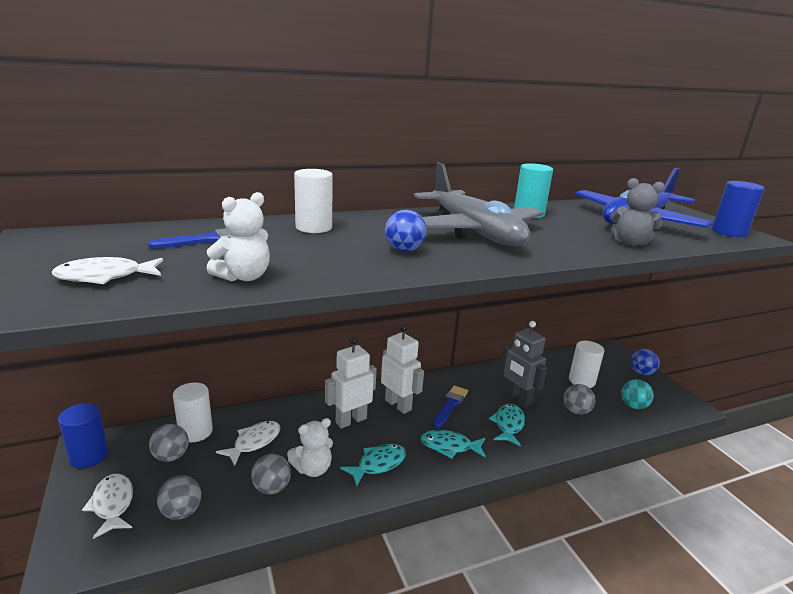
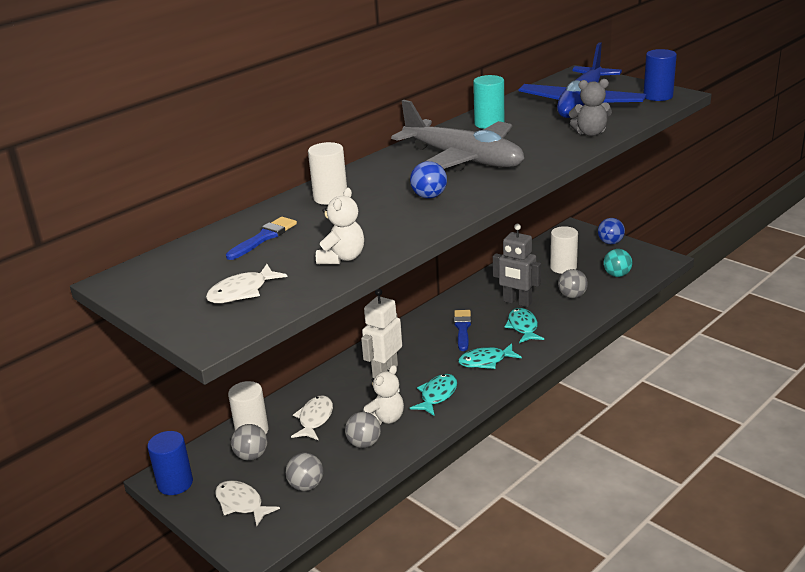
camera: 20 degrees left, 5 degrees up
white robot [381,325,424,414] -> none

